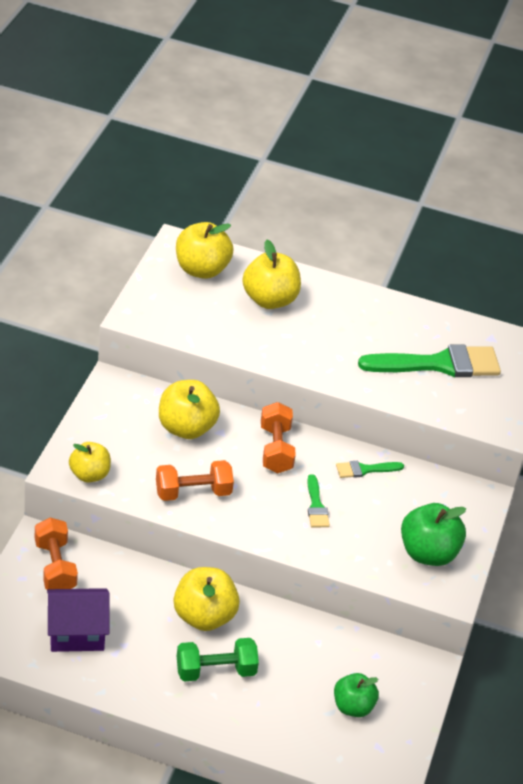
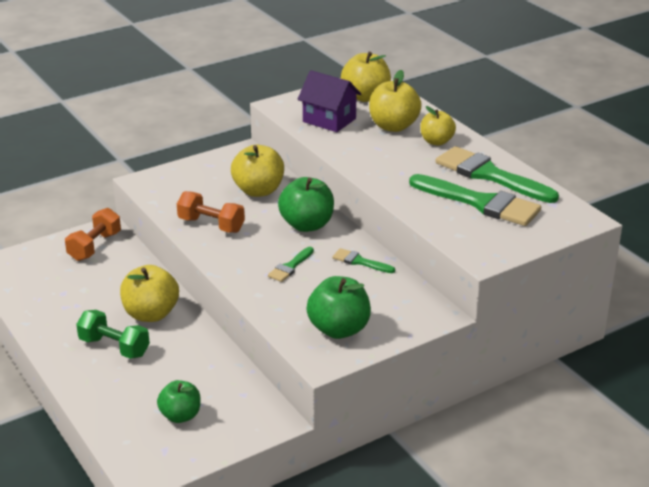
camera: 45 degrees right, 10 degrees down
purple house [47,588,110,652] -> purple house moved to [298,70,361,132]
yellow apple [69,442,111,483] -> yellow apple moved to [420,106,456,146]
orange dumbbell [261,402,296,473] -> green apple [278,177,334,232]
none -> green brush [436,146,559,203]

